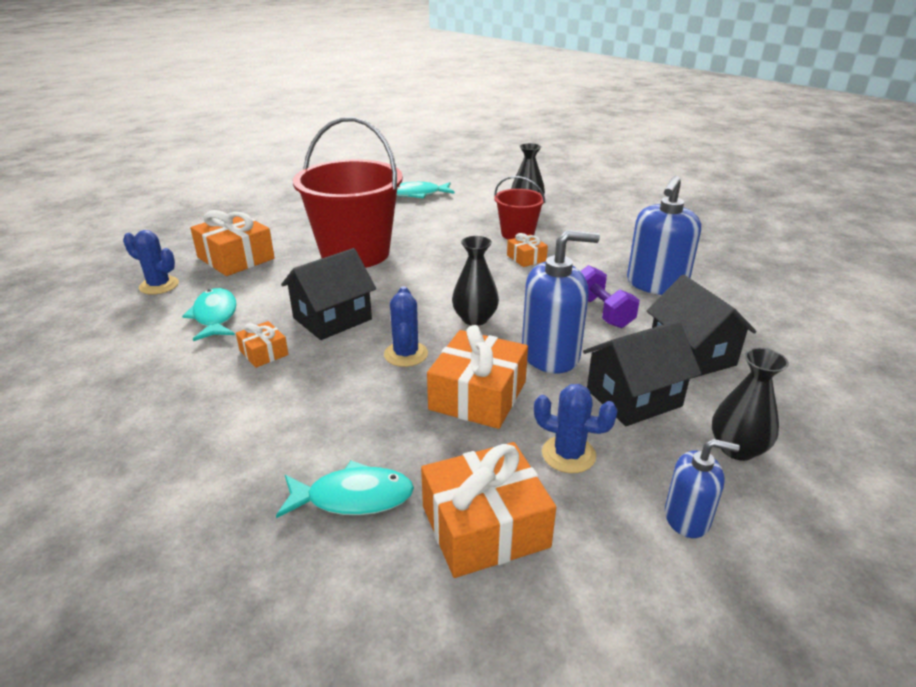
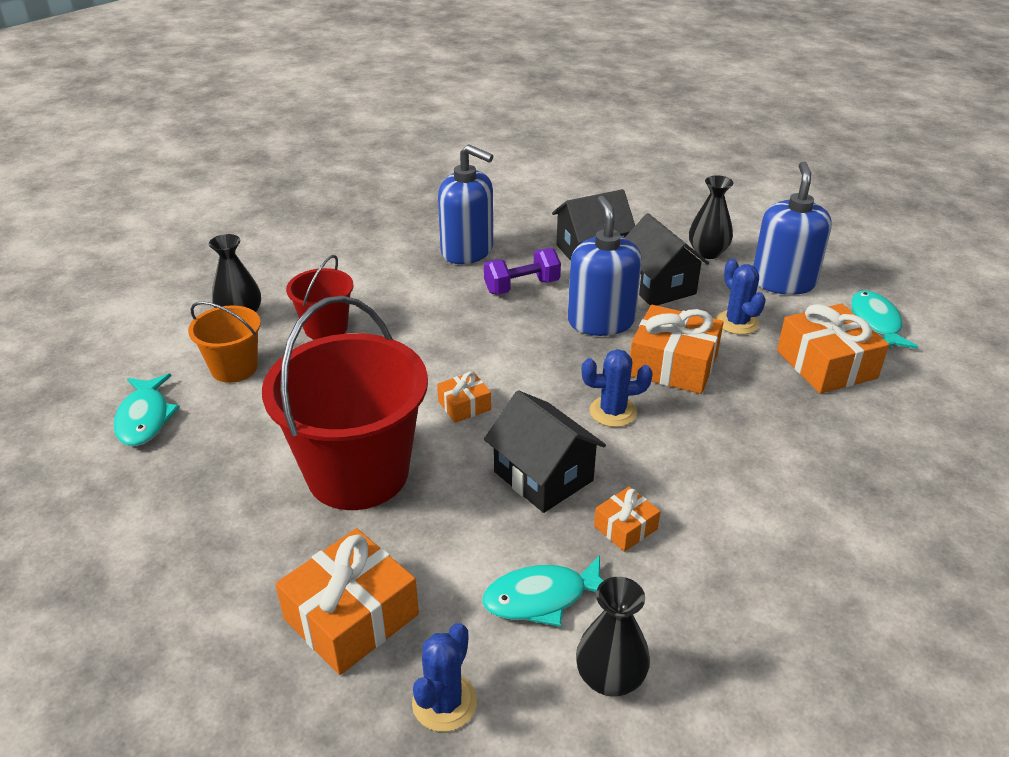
camera: 90 degrees left, 5 degrees up
turquoise fish [276,461,414,518] -> turquoise fish moved to [851,290,918,349]
black vase [452,236,499,326] -> black vase moved to [576,577,650,696]
orange gift [507,233,548,267] -> orange gift moved to [437,372,491,423]
blue cactus [534,384,618,473] -> blue cactus turned 45 degrees counterclockwise [716,259,766,335]
blue soap dispenser [665,439,740,538] -> blue soap dispenser [753,162,832,295], size x1.74
none -> orange bucket [188,301,261,383]

